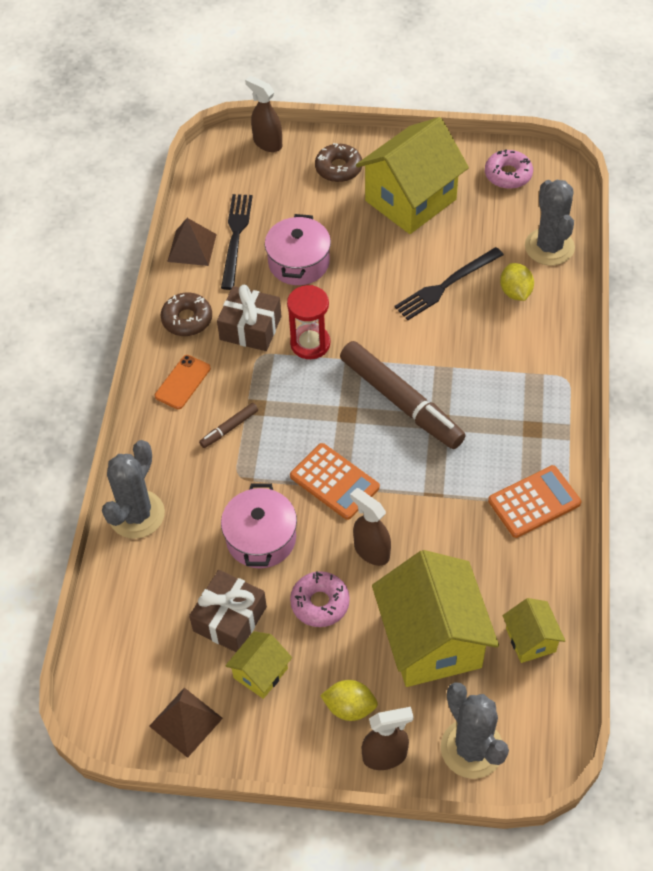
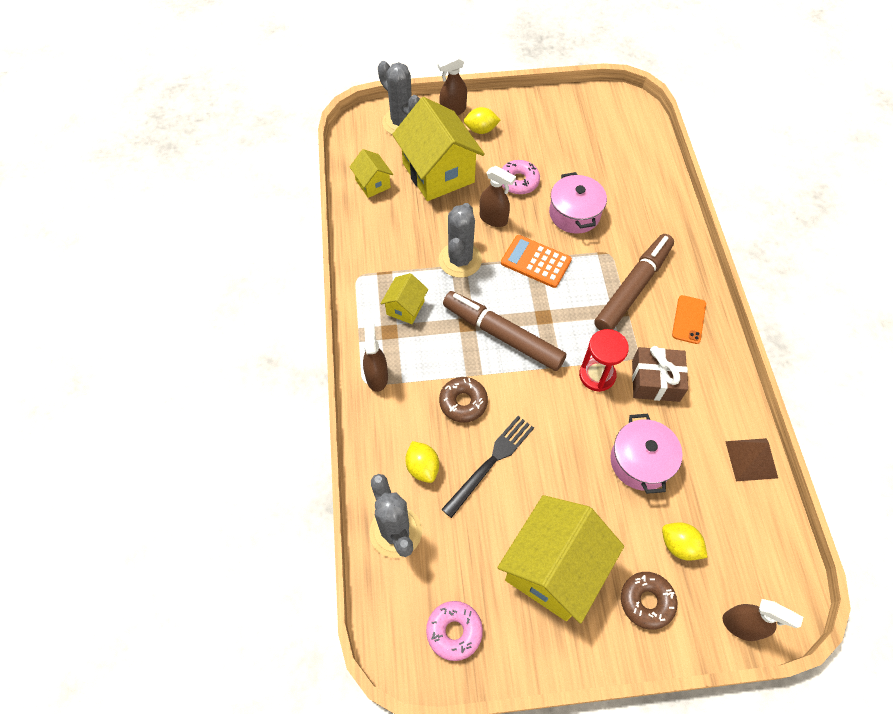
camera: 165 degrees right, 5 degrees up
grey cactus [102,440,165,539] -> grey cactus moved to [439,203,482,278]
brown pyramid [149,688,223,758] -> none
brown donut [161,293,212,336] -> brown donut moved to [439,377,488,423]
brown gift [189,570,267,652] -> none
brown marker [199,403,258,448] -> brown marker [594,234,674,330], size x2.30
black fork [221,194,253,290] -> none
yellow house [225,631,292,699] -> yellow house moved to [381,273,428,324]
orange calculator [488,465,581,538] -> none
none -> brown spray bottle [363,321,388,392]
none -> yellow lemon [662,522,708,561]

